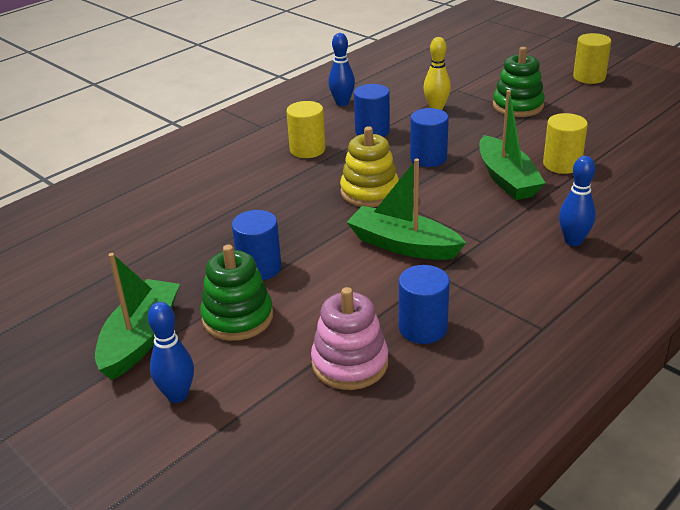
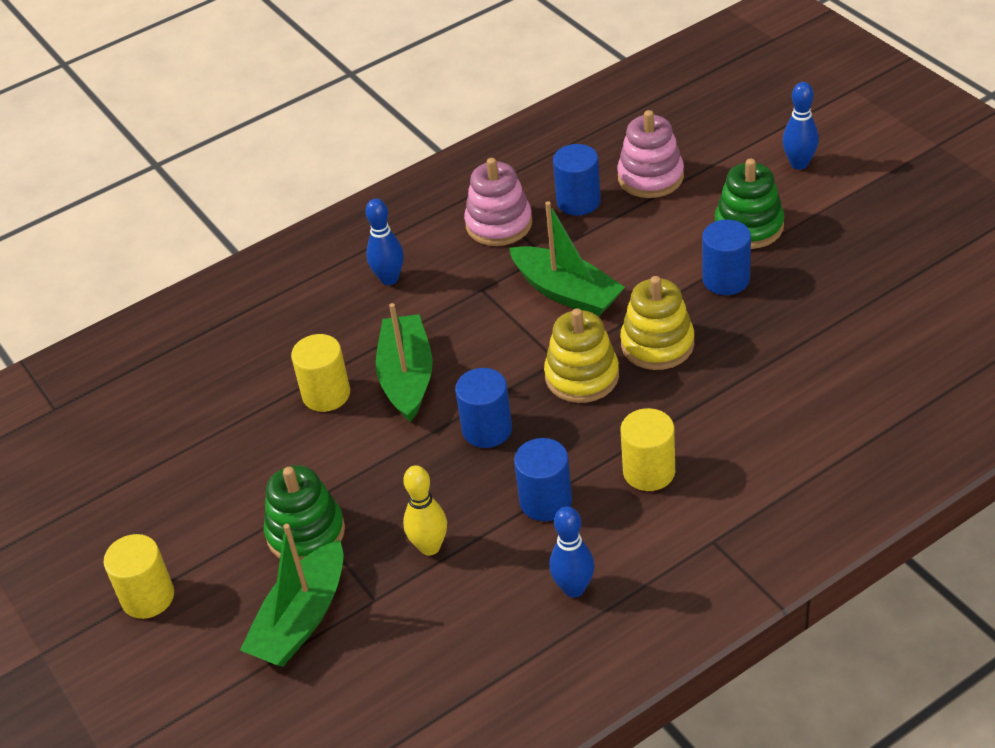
camera: 165 degrees left, 10 degrees up
green boat [95,253,180,380] -> green boat moved to [240,524,344,667]
none -> pink stacking toy [464,158,532,246]
none -> yellow stacking toy [620,276,694,370]

